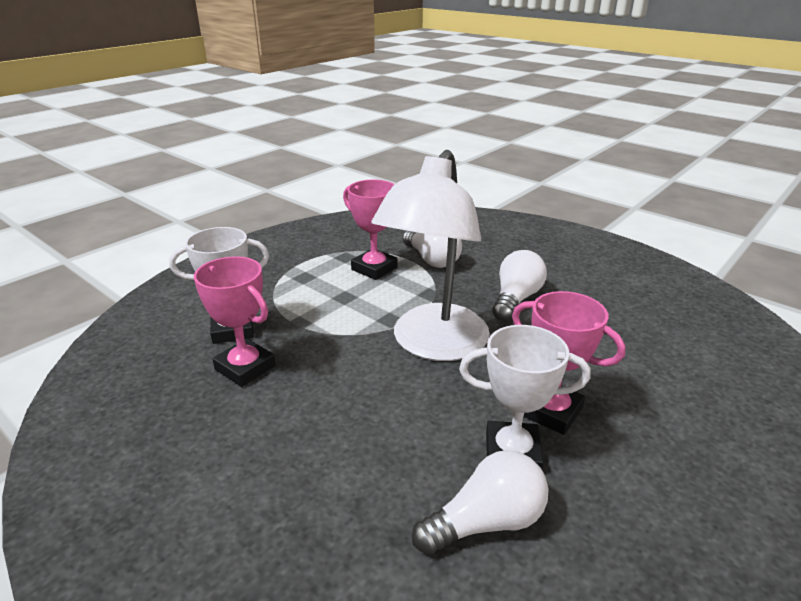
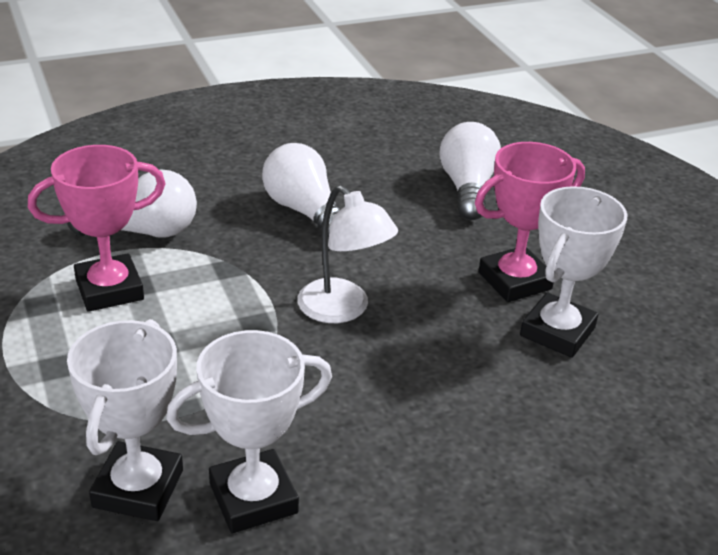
camera: 65 degrees left, 5 degrees up
pink trophy [194,256,276,387] -> white trophy [166,330,332,533]
white lamp [371,150,490,361] -> white lamp [297,185,398,323], size x0.52
white light bulb [412,450,548,555] -> white light bulb moved to [440,122,501,220]

